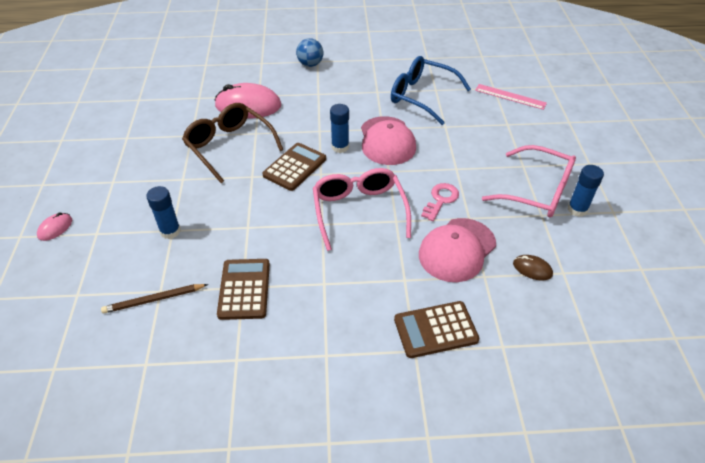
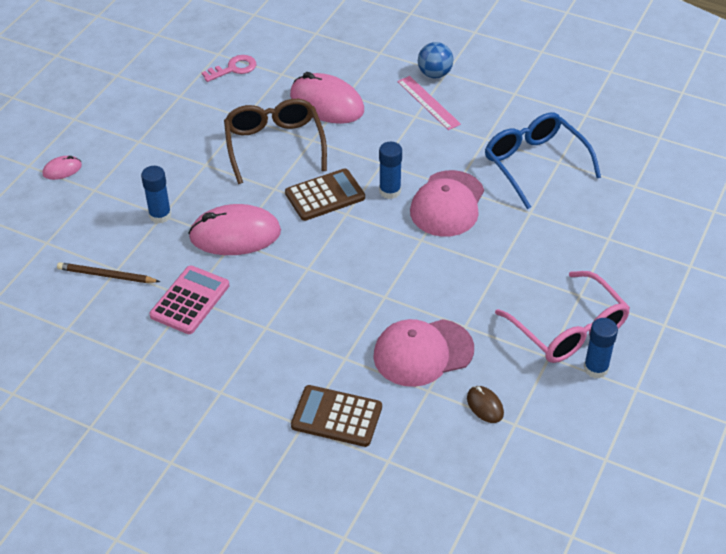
camera: 30 degrees right, 0 degrees up
brown calculator [217,259,270,320] -> pink calculator [150,265,229,334]
pink glasses [313,168,411,251] -> none
pink key [421,183,459,221] -> pink key moved to [202,55,256,82]
pink ruler [475,84,547,110] -> pink ruler moved to [397,76,461,130]
none -> pink mouse [188,204,281,255]

